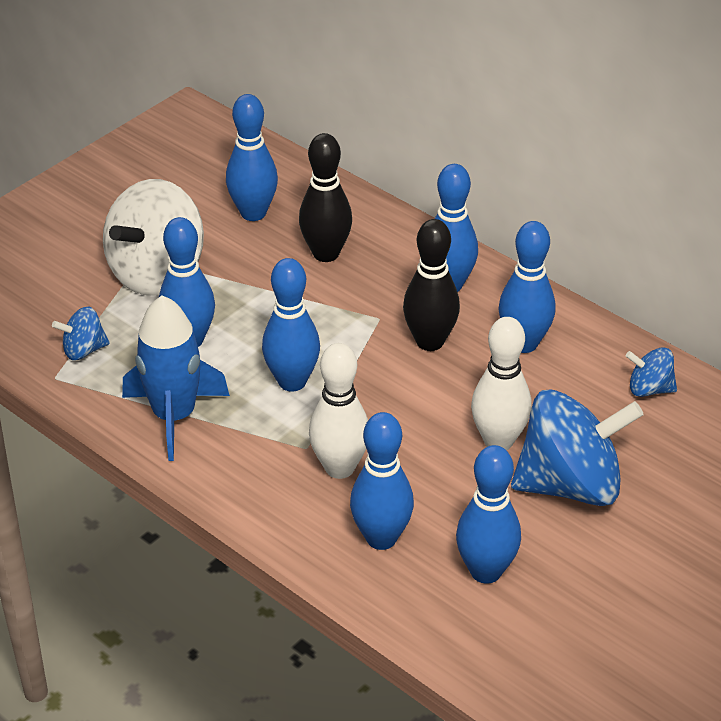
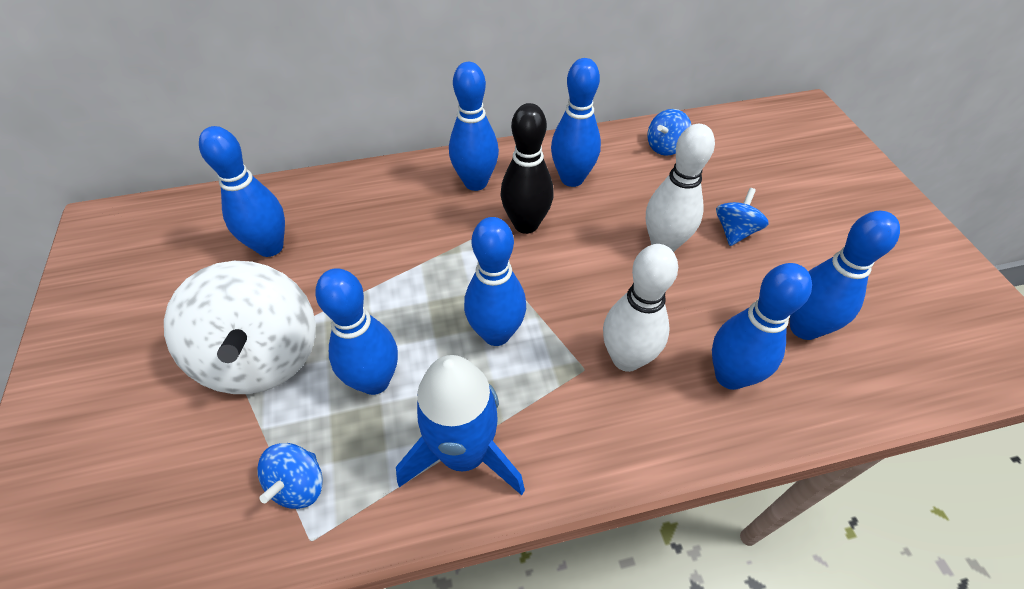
camera: 55 degrees left, 10 degrees up
black bowling pin [299,133,352,262] -> none
blue spinning top [511,389,644,506] -> blue spinning top [716,188,769,246], size x0.46

